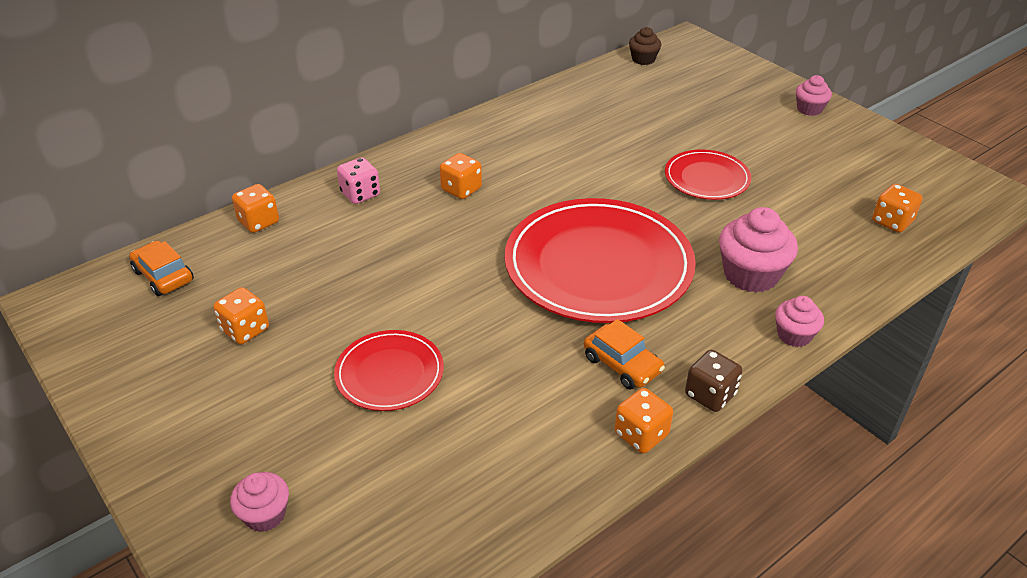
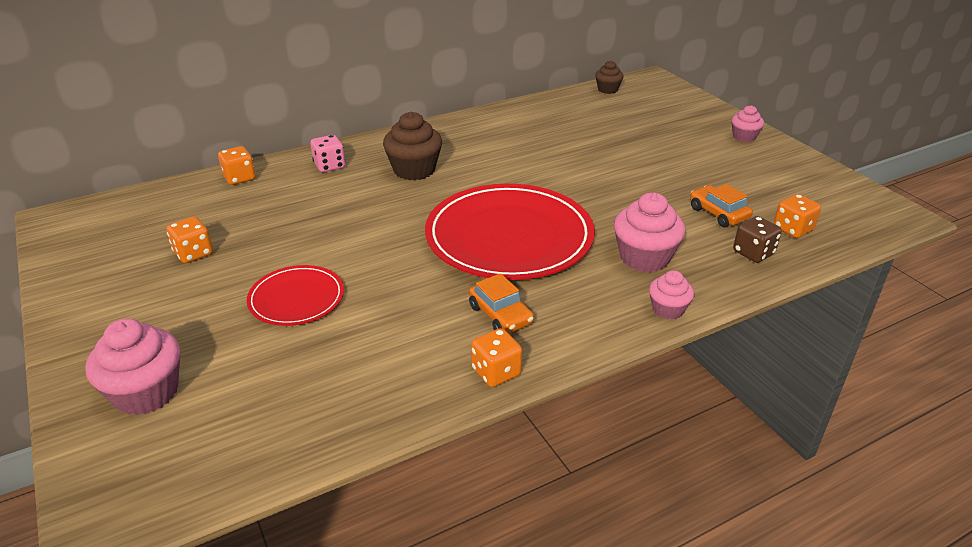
camera: 10 degrees right, 5 degrees down
orange car [129,241,194,296] -> orange car moved to [690,184,753,227]
pink cupcake [230,472,289,532] -> pink cupcake [85,318,180,415], size x1.72
orange dice [440,153,482,199] -> brown cupcake [383,112,442,180]
red plate [665,149,751,200] -> none
brown dice [685,350,743,412] -> brown dice moved to [733,216,782,263]

